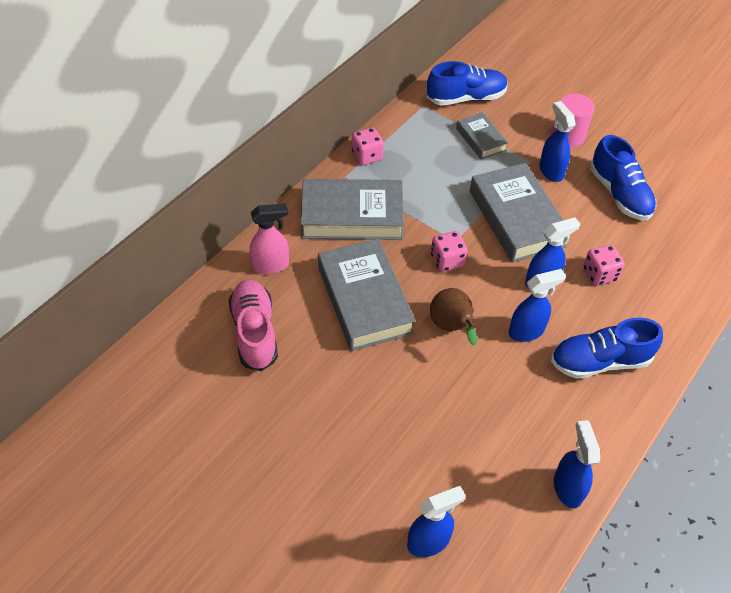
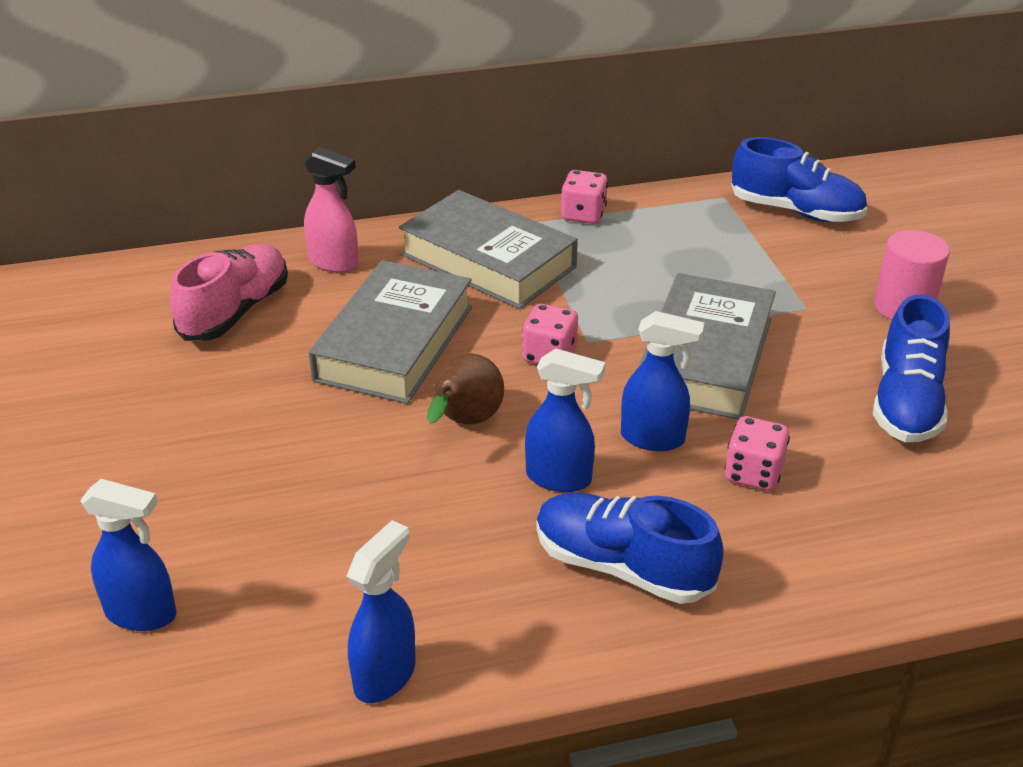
camera: 40 degrees right, 15 degrees down
grey book [456,112,508,159] -> none
blue spray bottle [539,101,576,182] -> none

